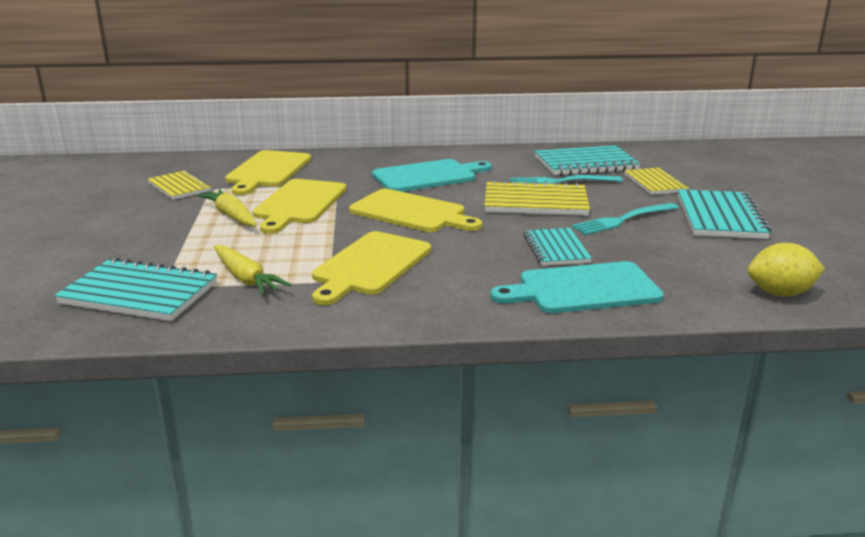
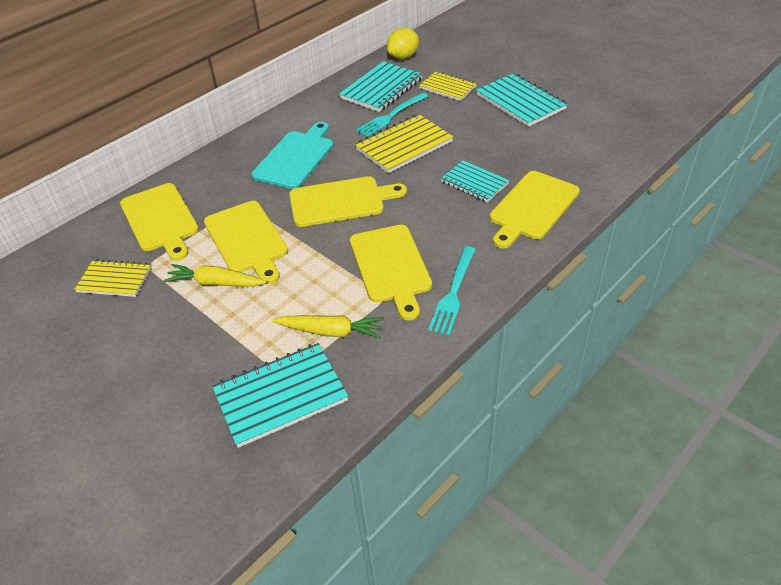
camera: 40 degrees left, 20 degrees up
turquoise cutting board [490,261,664,313] -> yellow cutting board [489,171,580,249]
turquoise fork [572,203,679,235] -> turquoise fork moved to [428,246,476,336]
yellow lemon [748,243,825,297] -> yellow lemon moved to [387,28,419,60]

